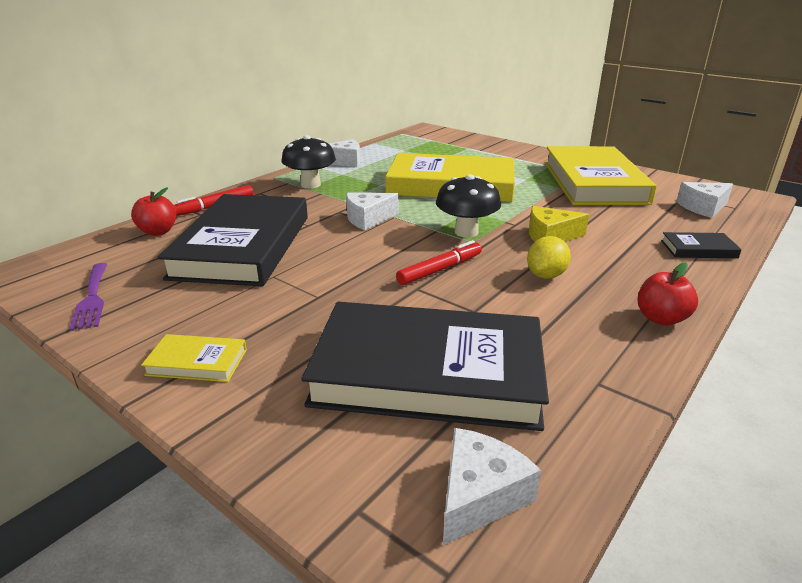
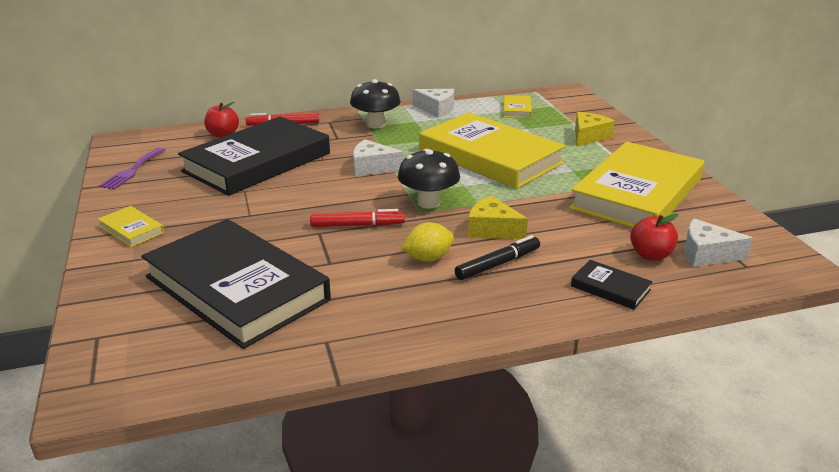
camera: 35 degrees right, 0 degrees up
white cheese [443,428,541,545] -> none
red apple [638,262,698,326] -> red apple moved to [630,214,679,261]
none -> black marker [455,235,540,280]
none -> yellow book [504,95,532,118]
none -> yellow cheese [575,112,615,147]

